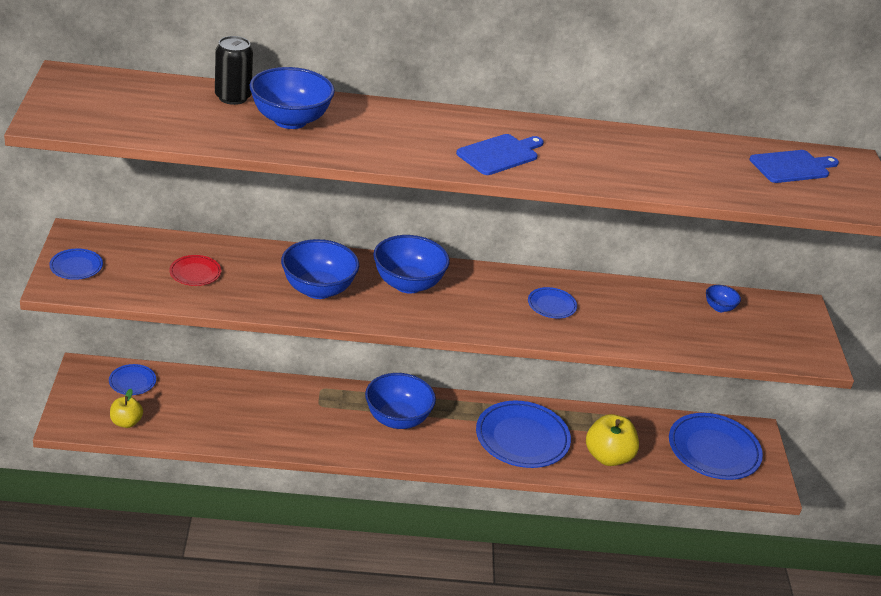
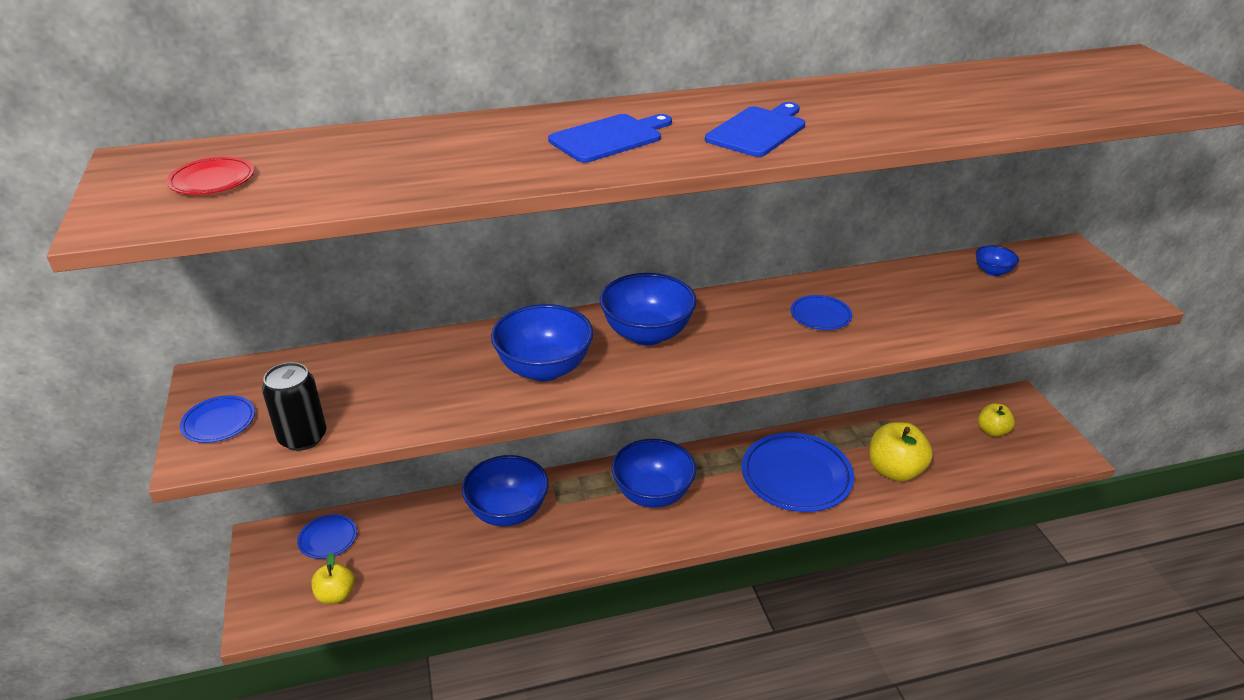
camera: 10 degrees left, 0 degrees up
red plate [169,255,221,286] -> red plate moved to [166,157,254,195]
black can [215,36,253,105] -> black can moved to [262,362,327,451]
blue bowl [250,67,335,129] -> blue bowl moved to [462,455,549,526]
blue plate [669,413,763,480] -> yellow apple [978,403,1015,437]
blue cutting board [749,150,839,183] -> blue cutting board moved to [548,114,672,163]

